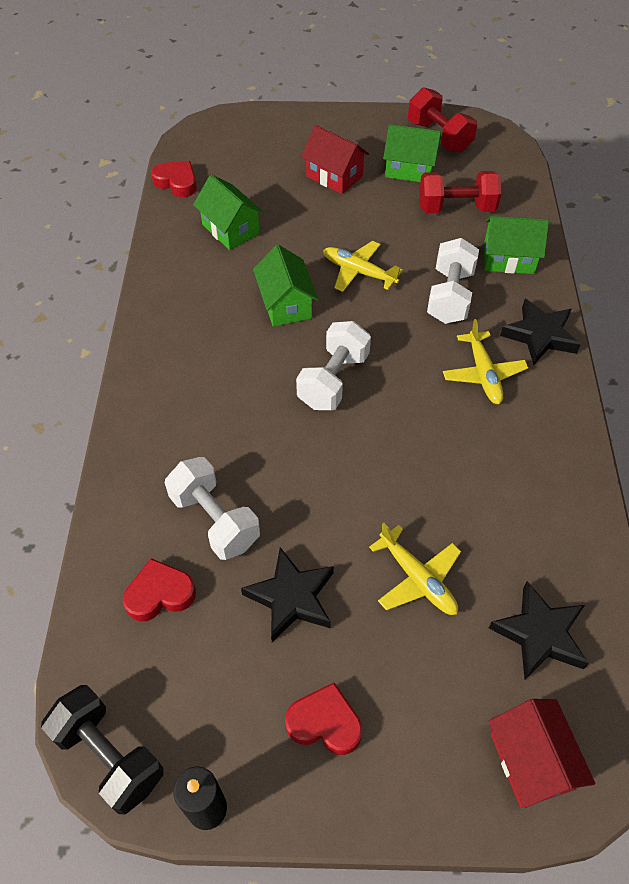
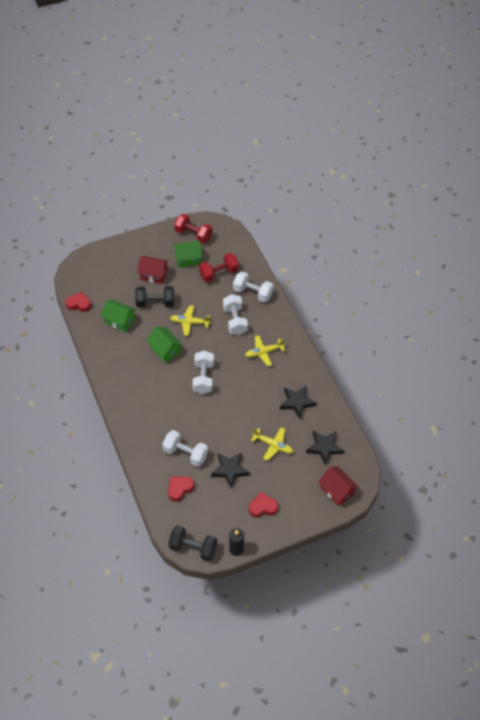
camera: 25 degrees left, 0 degrees up
yellow plane [443,319,528,404] -> yellow plane turned 105 degrees clockwise [245,335,285,366]
green house [484,216,549,274] -> white dumbbell [233,271,274,302]
black star [500,299,581,365] -> black star moved to [280,386,317,419]
none -> black dumbbell [135,286,174,307]

